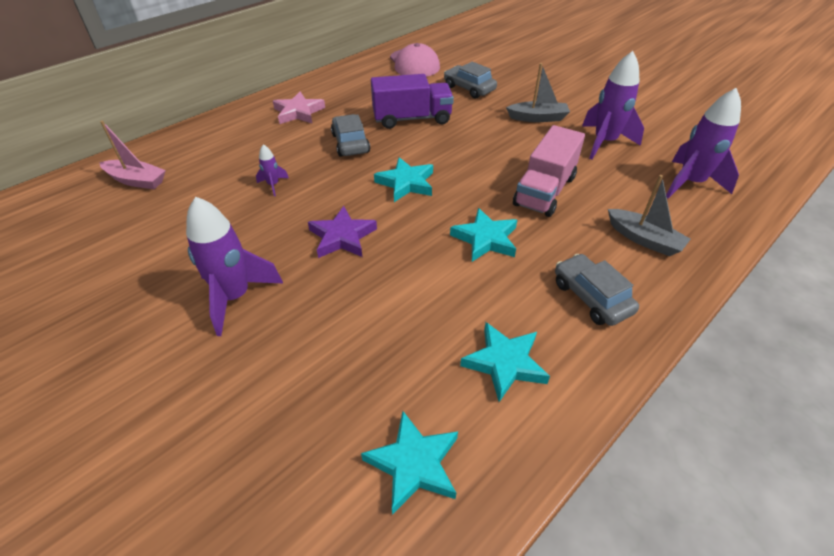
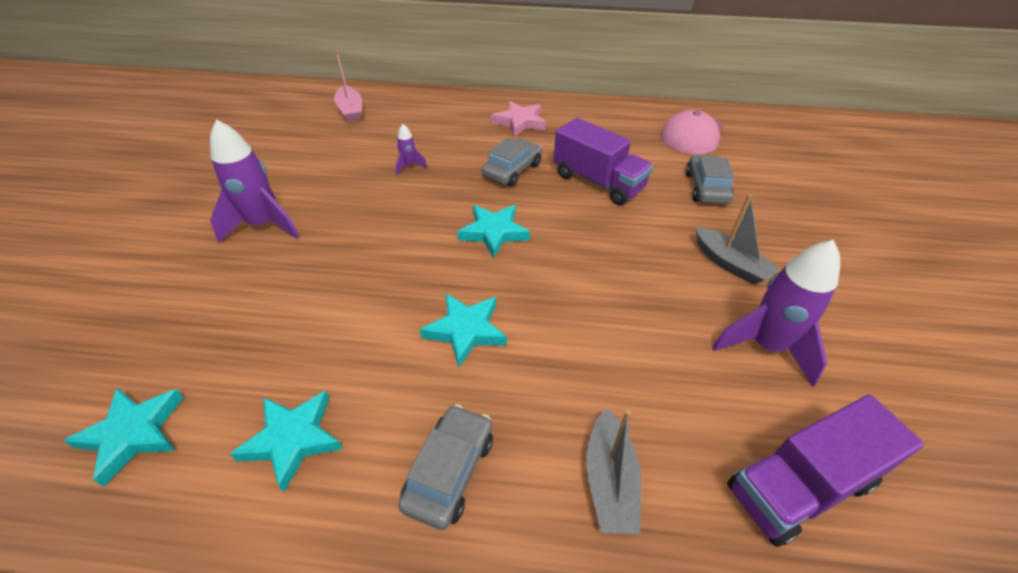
camera: 50 degrees right, 0 degrees up
purple star [308,206,377,258] -> none
pink truck [513,125,585,217] -> none
purple rocket [666,88,741,198] -> purple truck [727,394,924,547]

